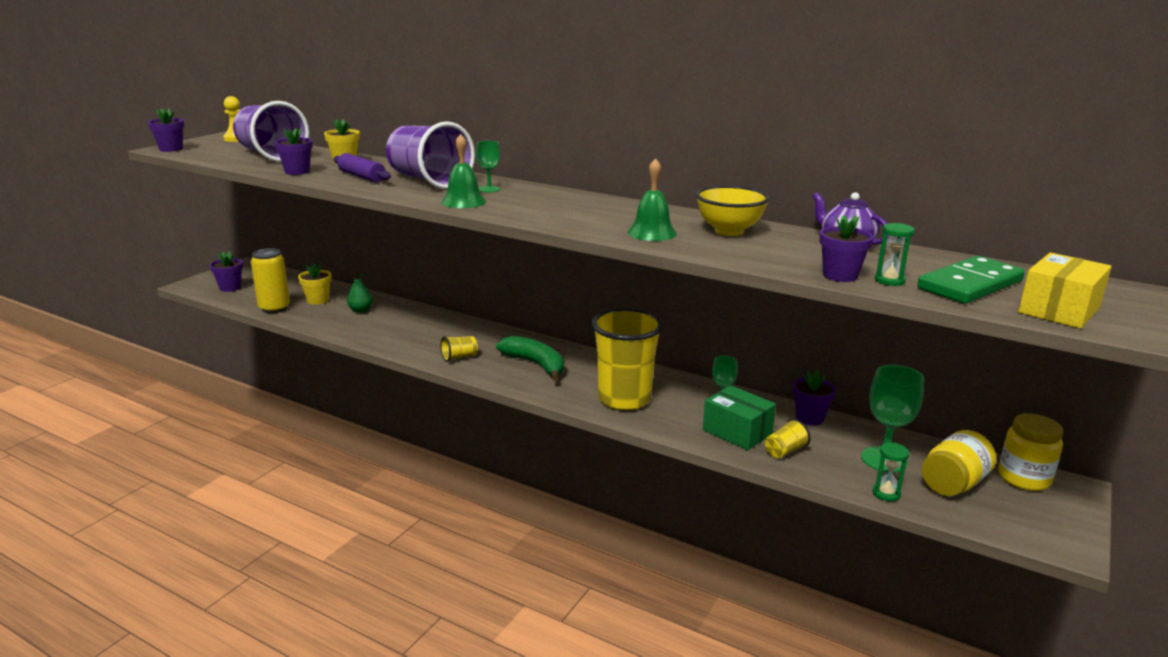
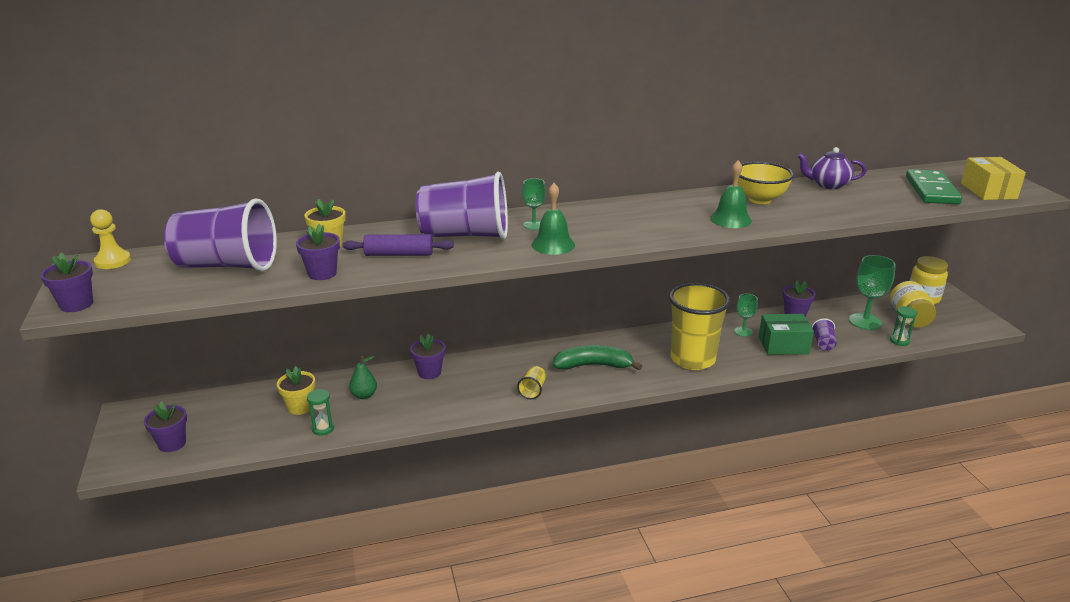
camera: 45 degrees left, 5 degrees up
yellow can [251,248,290,313] -> none
yellow cup [765,419,810,459] -> purple cup [812,318,837,351]
purple flower pot [820,215,873,282] -> purple flower pot moved to [410,333,445,379]
green hourglass [875,223,915,286] -> green hourglass moved to [307,389,334,436]

